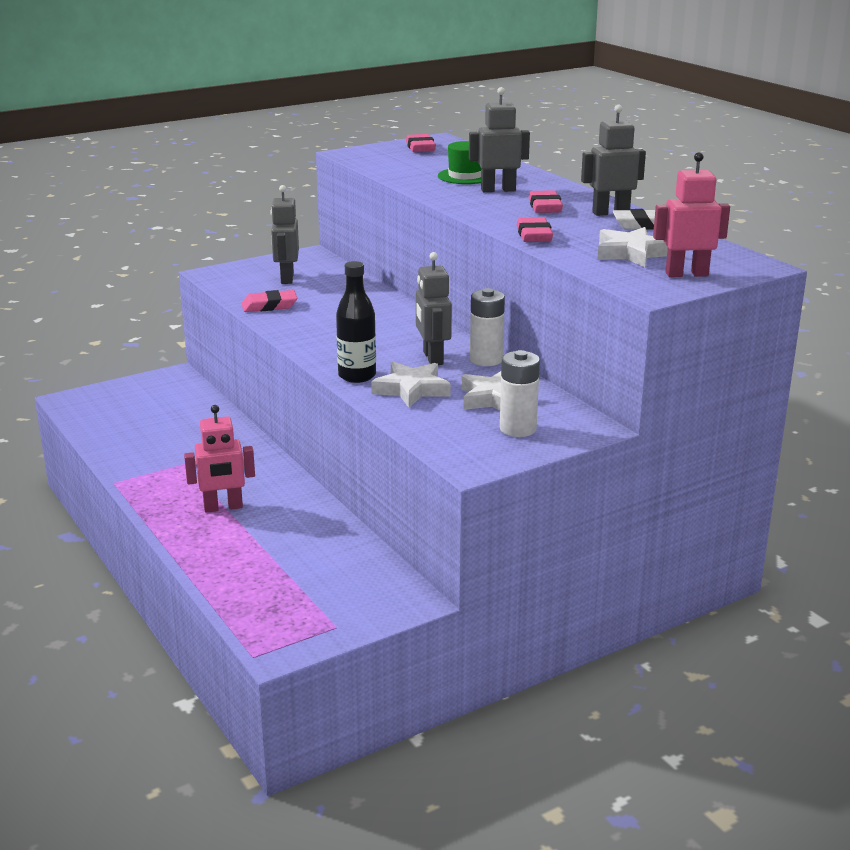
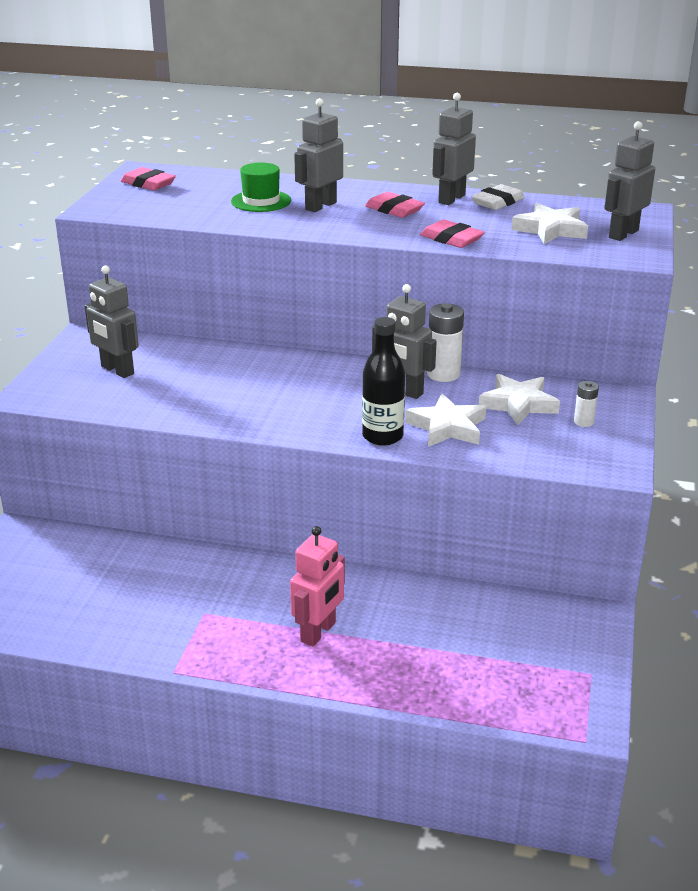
camera: 45 degrees left, 5 degrees up
pink eraser [242,290,297,312] -> none
white battery [500,350,540,437] -> white battery [574,381,599,427], size x0.56
pink robot [653,152,730,277] -> grey robot [605,121,655,241]

